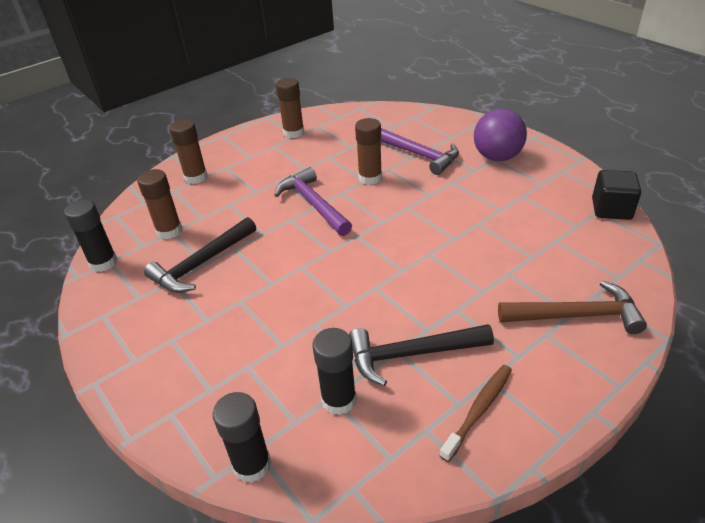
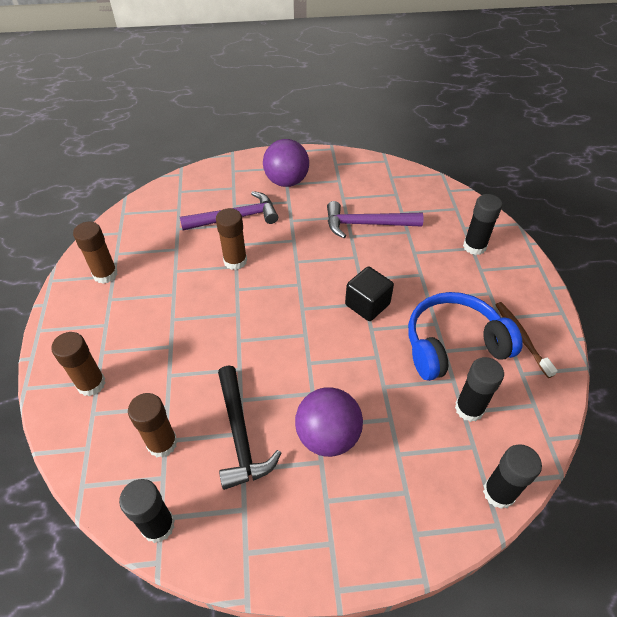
camera: 60 degrees left, 10 degrees up
purple hammer [275,167,352,236] -> purple hammer moved to [327,201,423,238]
black hammer [349,324,494,386] -> blue headphones [408,292,523,381]
brown hammer [498,281,647,334] -> black glue stick [463,194,502,255]
black cube [592,170,641,220] -> black cube moved to [345,267,394,321]
none -> purple ball [295,387,363,457]

